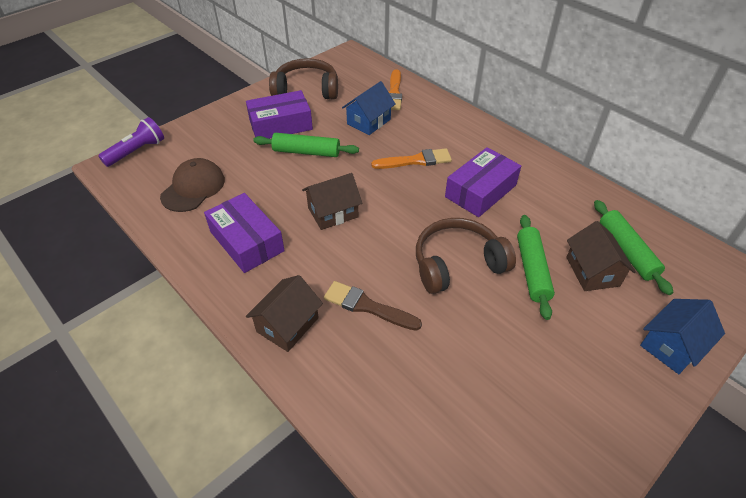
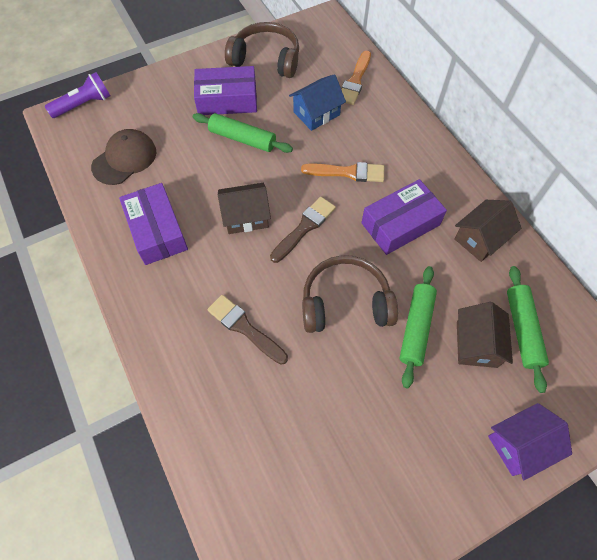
camera: 15 degrees right, 15 degrees up
brown house [246,275,323,352] -> brown house moved to [454,200,521,262]
blue house [640,299,725,374] -> purple house [488,403,572,480]
none -> brown brush [270,197,336,263]

